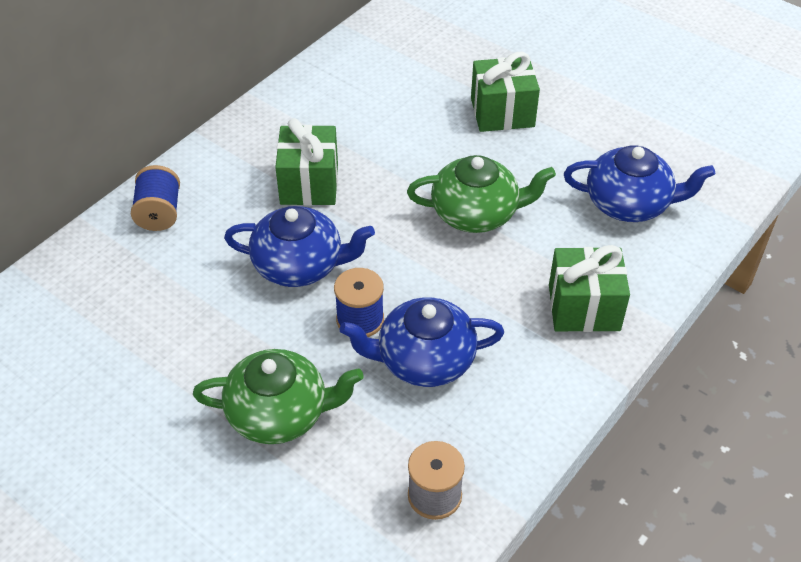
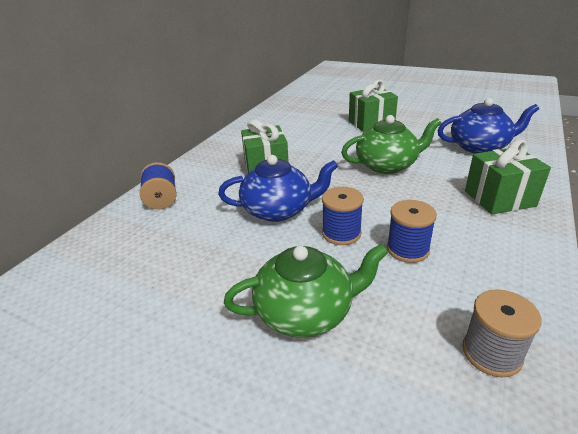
camera: 10 degrees left, 15 degrees down
blue teapot [340,297,504,387] -> blue spool [387,200,437,263]

